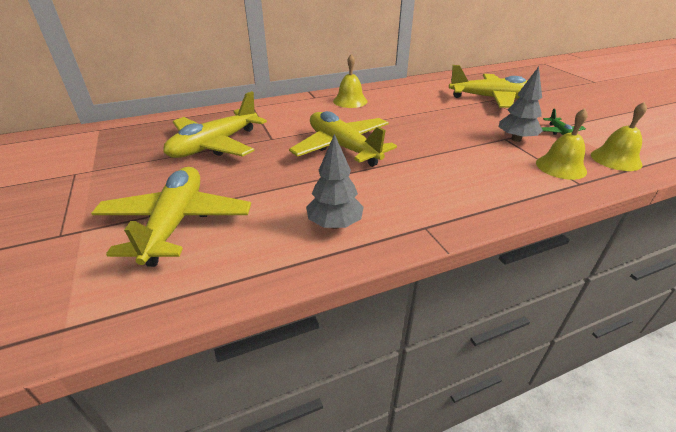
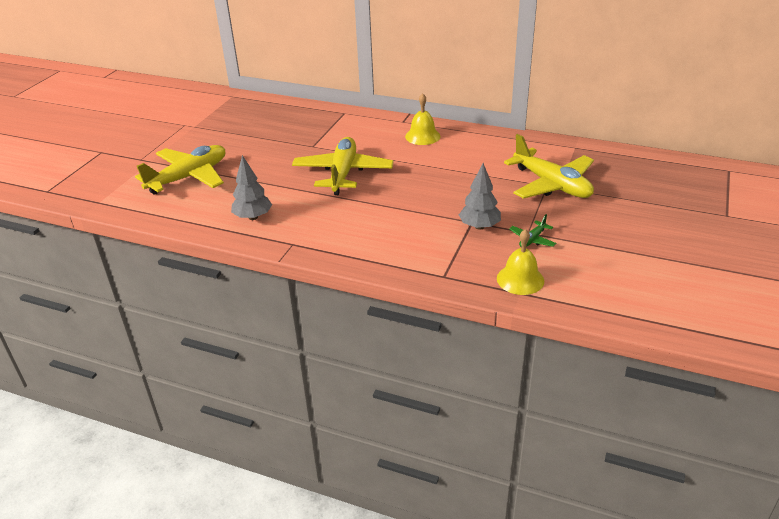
camera: 45 degrees right, 0 degrees up
yellow plane [163,91,267,158] -> none
yellow bell [536,108,588,180] -> none

